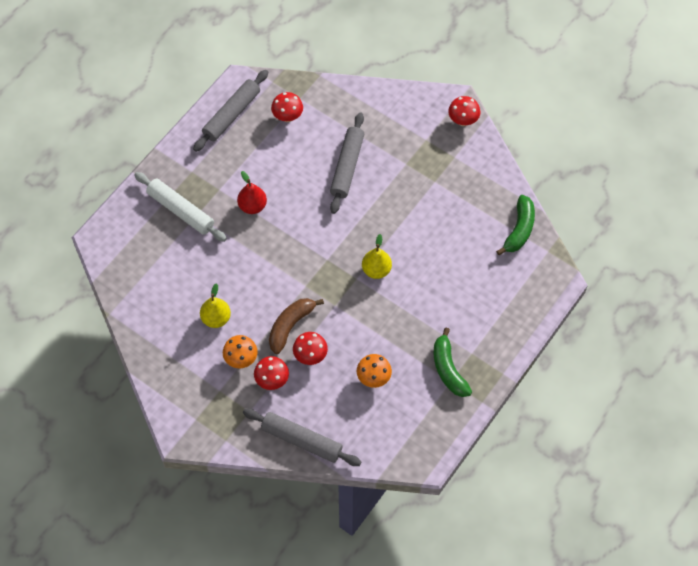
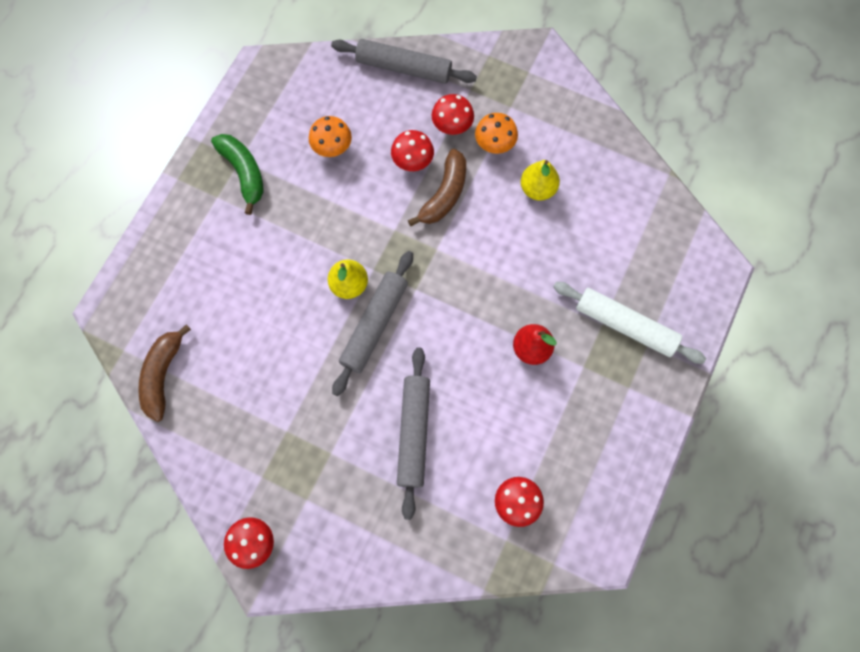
camera: 170 degrees right, 10 degrees up
grey rolling pin [193,70,268,152] -> grey rolling pin moved to [332,251,413,396]
green banana [496,195,535,255] -> brown banana [138,324,191,422]

